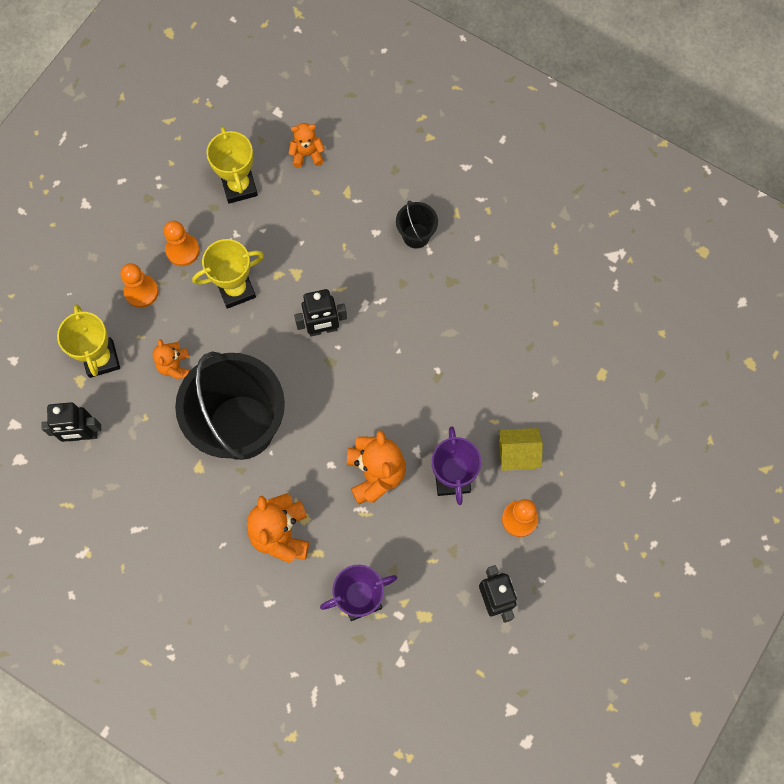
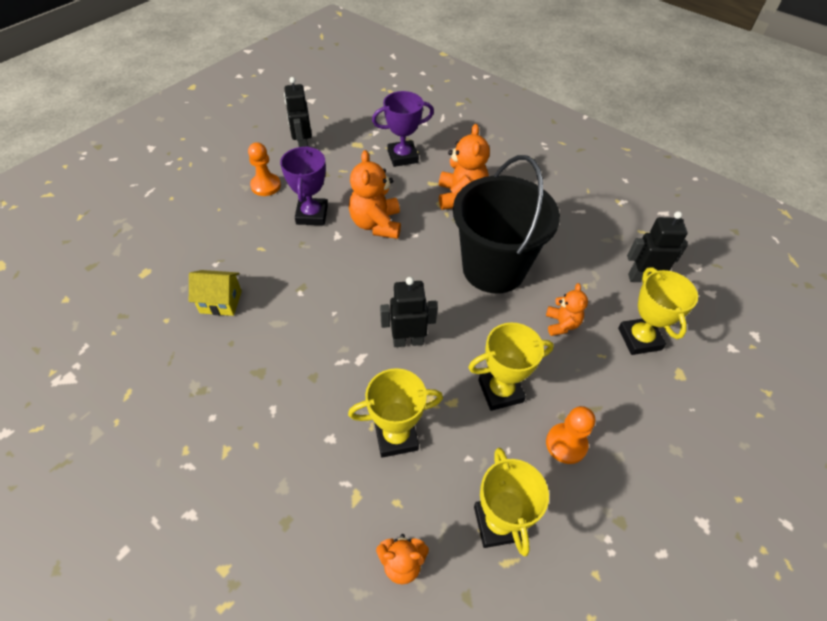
camera: 175 degrees left, 20 degrees down
orange pawn [120,263,159,308] -> none
black bucket [396,201,438,249] -> none
yellow house [499,428,543,471] -> yellow house moved to [189,270,242,316]
none -> yellow trophy [348,368,443,458]

